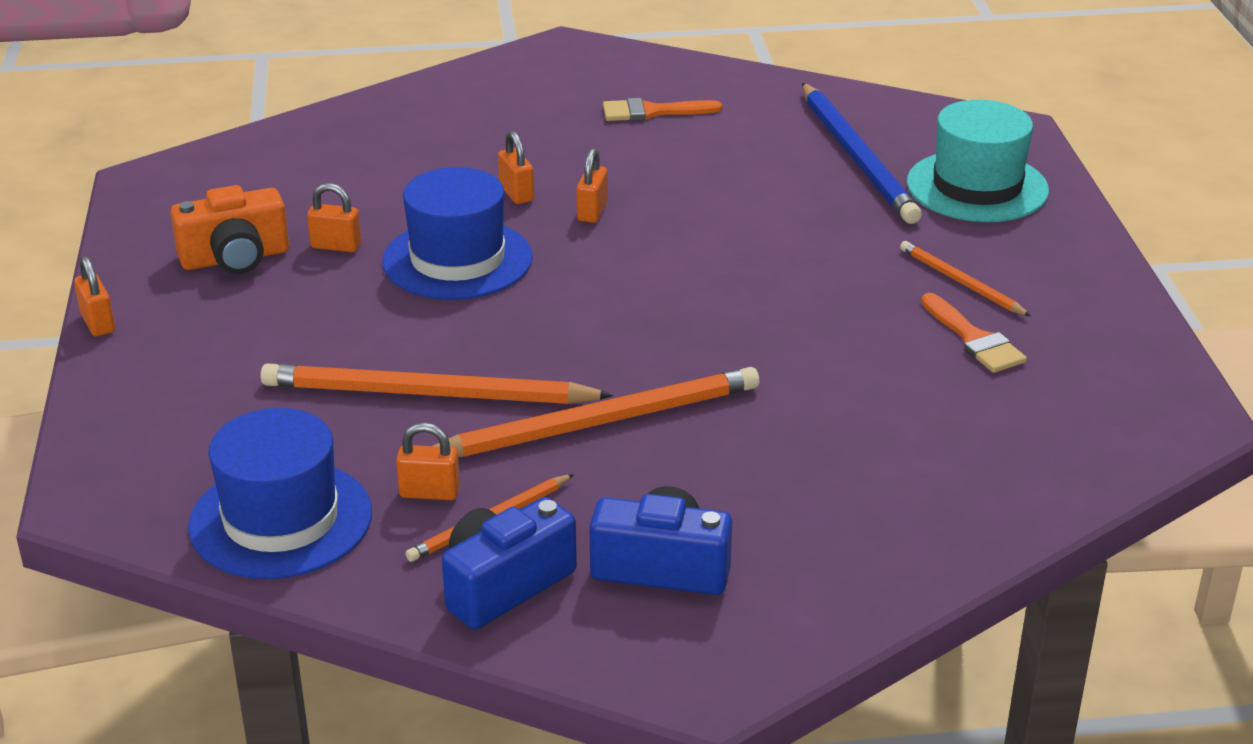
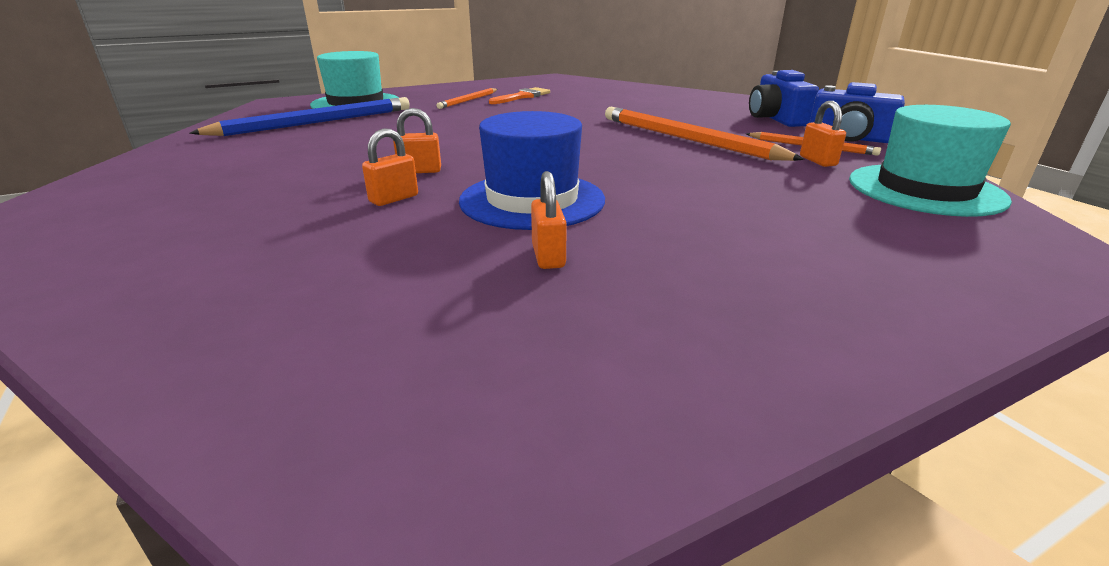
camera: 110 degrees left, 5 degrees down
orange padlock [74,256,115,336] -> none
orange camera [170,185,289,274] -> none
blue hat [188,408,372,579] -> turquoise hat [849,105,1012,217]
orange pencil [260,363,614,404] -> none
orange brush [603,98,722,121] -> none

